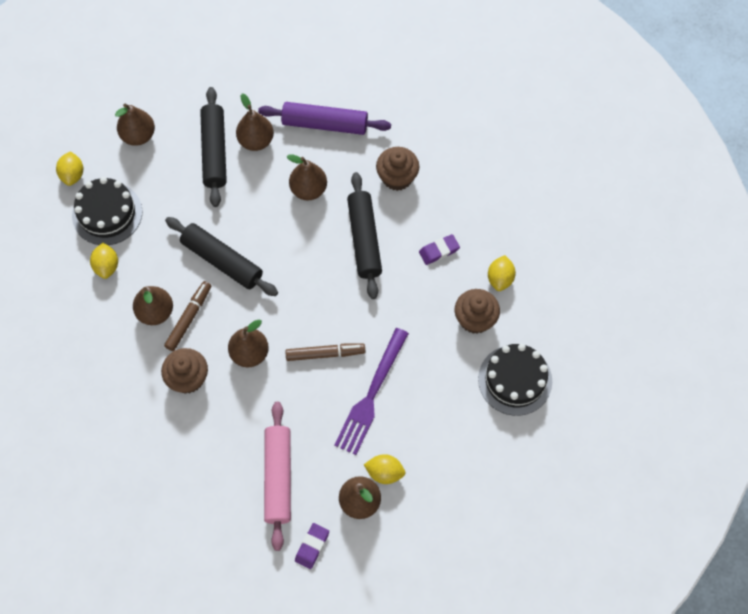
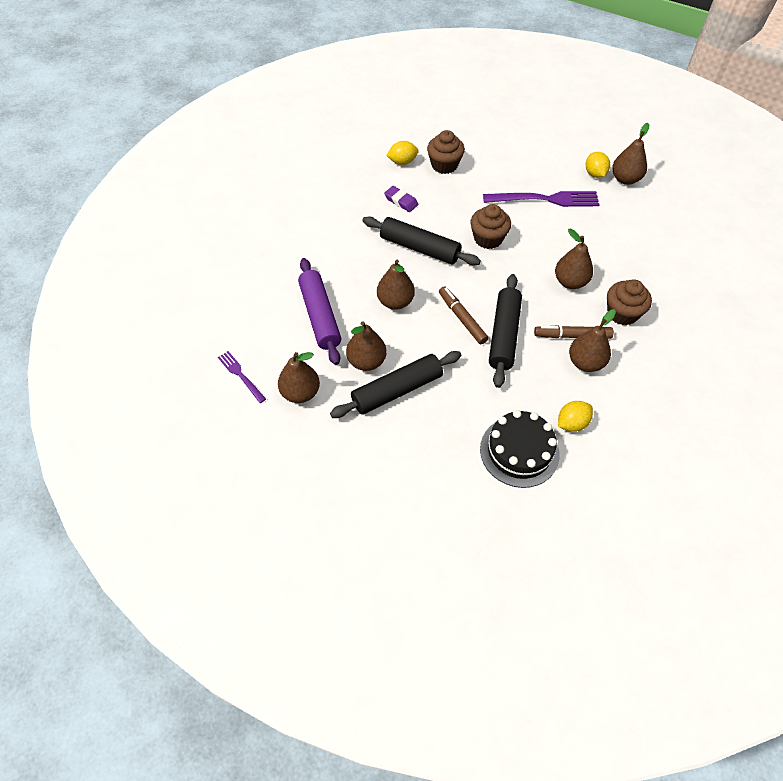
camera: 115 degrees left, 10 degrees down
yellow lemon [56,151,83,186] -> none
brown pear [115,104,155,146] -> brown pear moved to [278,352,320,403]
pink rolling pin [264,402,291,551] -> none
brown marker [285,343,365,361] -> brown marker moved to [439,286,488,344]
purple eraser [295,523,329,569] -> none
black rolling pin [347,172,382,299] -> black rolling pin turned 60 degrees clockwise [362,216,481,265]
brown cupcake [376,147,419,191] -> brown cupcake moved to [470,204,511,249]
black cake [478,343,552,416] -> none
none -> purple fork [218,351,266,403]

